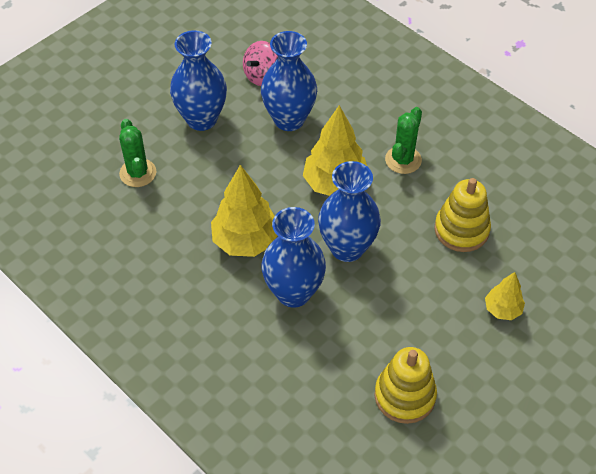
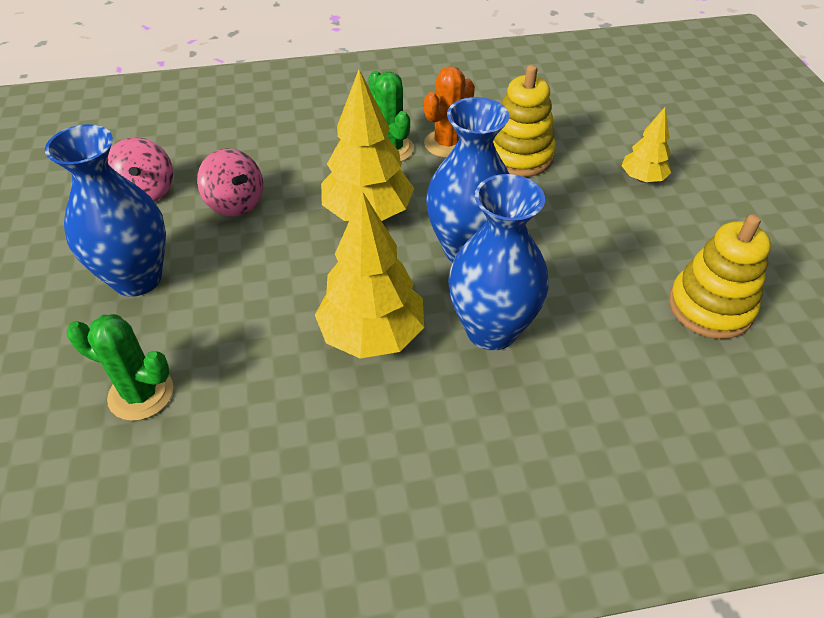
camera: 55 degrees left, 5 degrees down
blue vase [261,31,317,131] -> pink spinning top [197,148,263,217]
none -> orange cactus [424,66,475,158]

